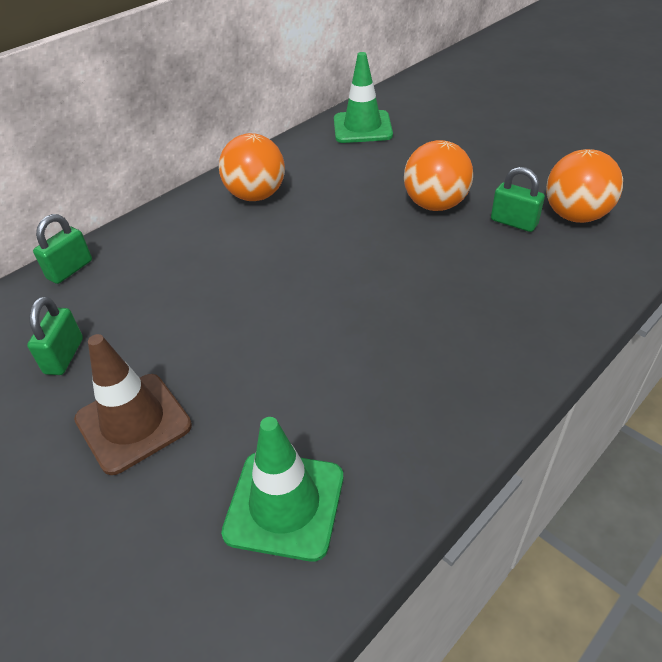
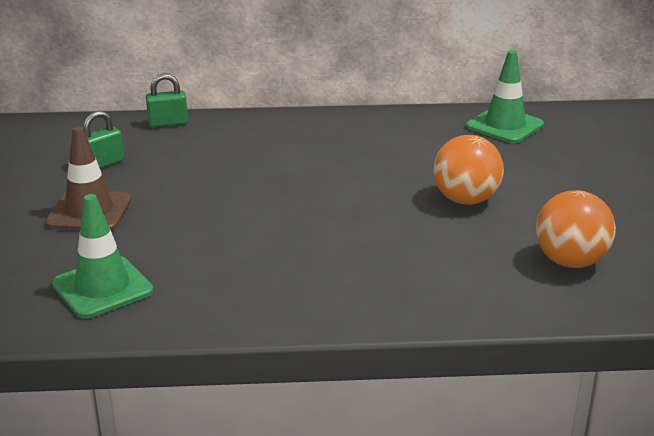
camera: 40 degrees right, 15 degrees down
orange ball [219,133,285,201] -> none
green padlock [491,167,545,232] -> none

